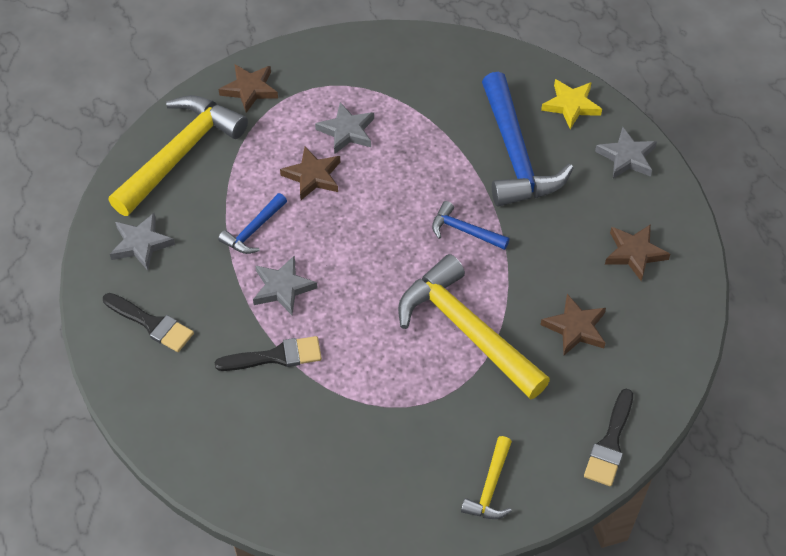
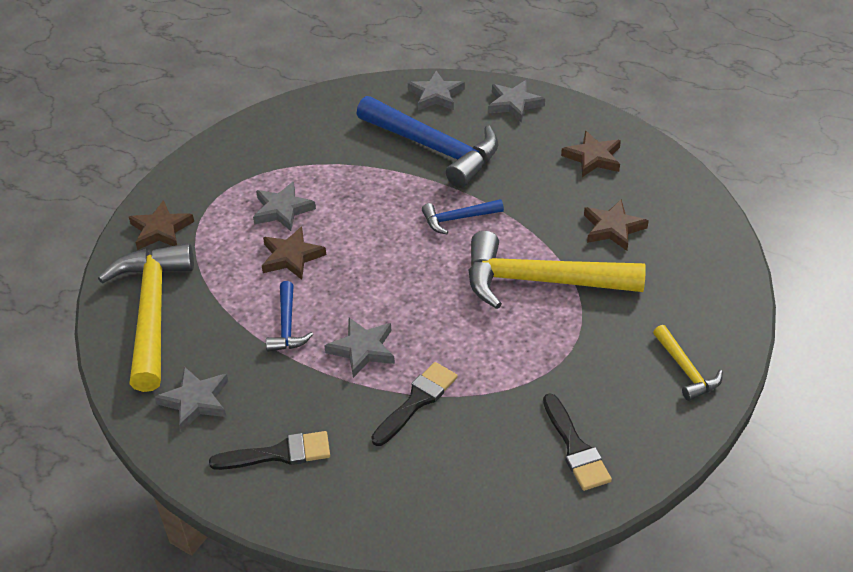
camera: 40 degrees left, 10 degrees down
yellow star [541,79,602,129] -> grey star [408,70,465,110]
black brush [584,389,633,486] -> black brush moved to [543,393,612,491]

